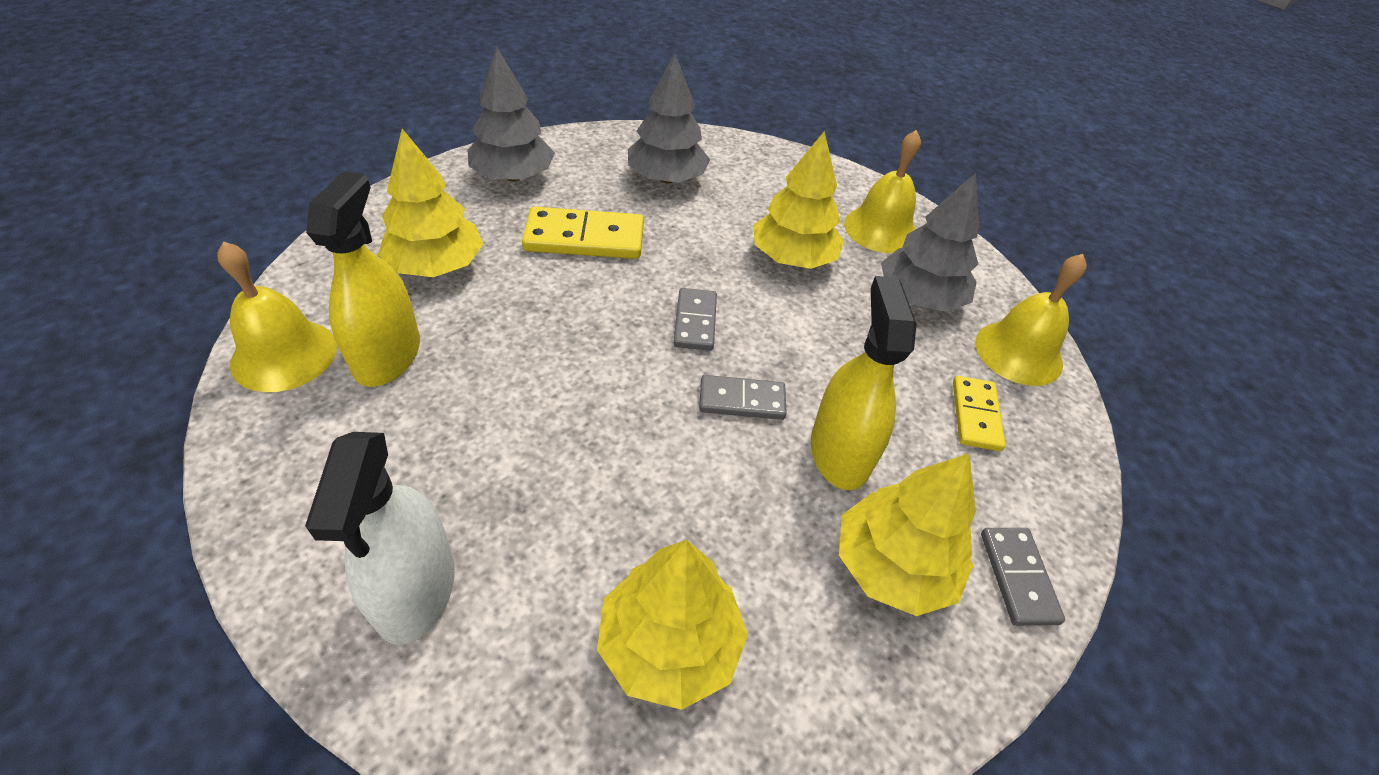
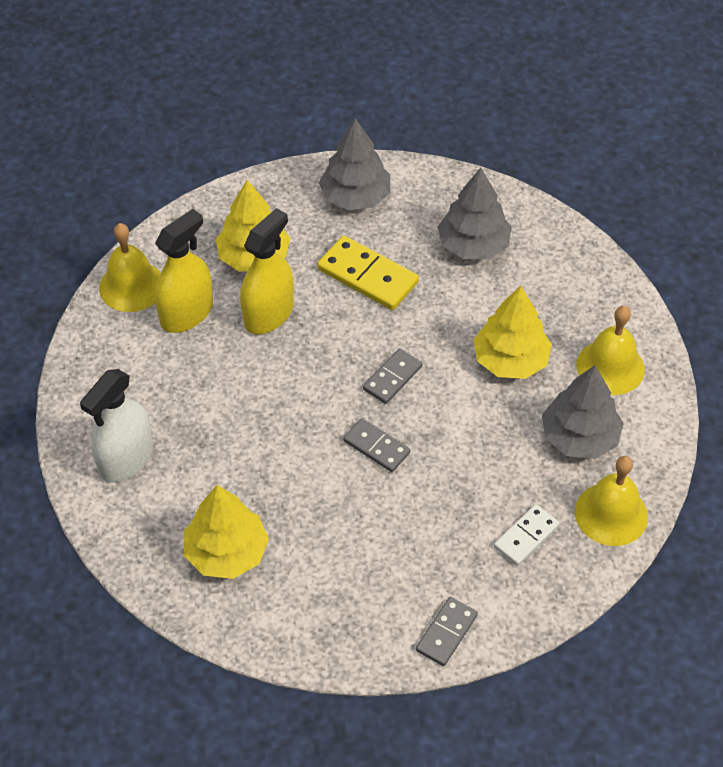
camera: 40 degrees right, 5 degrees up
yellow spray bottle [811,276,917,490] -> yellow spray bottle moved to [240,208,294,334]
yellow tree [839,453,976,616] -> none
yellow domino [953,376,1006,451] -> white domino [494,504,560,566]

